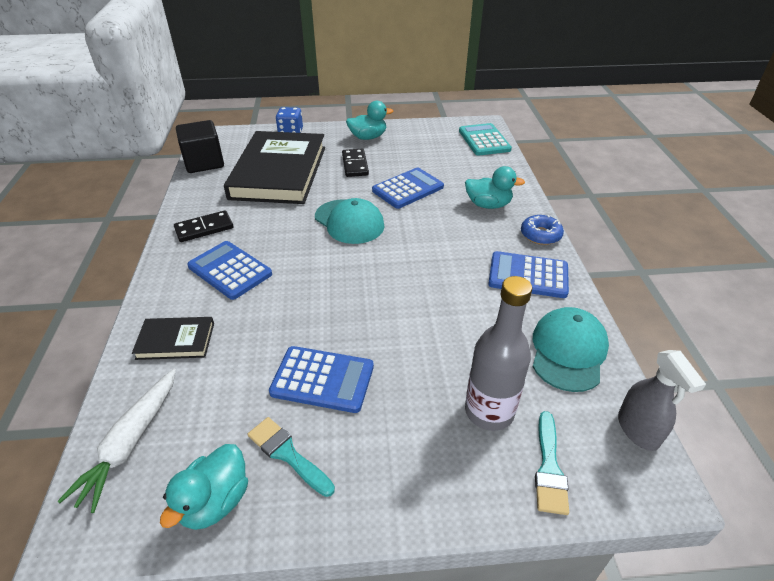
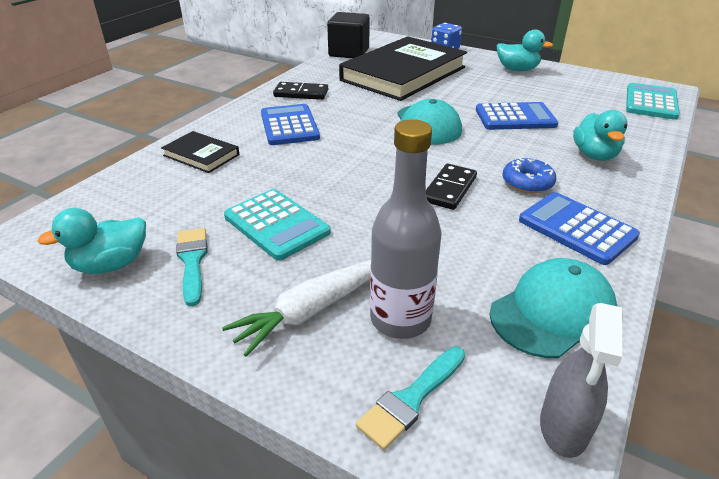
camera: 35 degrees right, 5 degrees down
white carrot [57,369,176,513] -> white carrot moved to [222,260,371,357]
blue calculator [269,346,374,413] -> turquoise calculator [224,189,331,261]
black domino [342,149,369,177] -> black domino moved to [426,164,477,210]
turquoise duck [465,166,525,209] -> turquoise duck turned 45 degrees clockwise [573,110,628,161]
blue donut [521,215,564,245] -> blue donut moved to [502,158,556,193]

